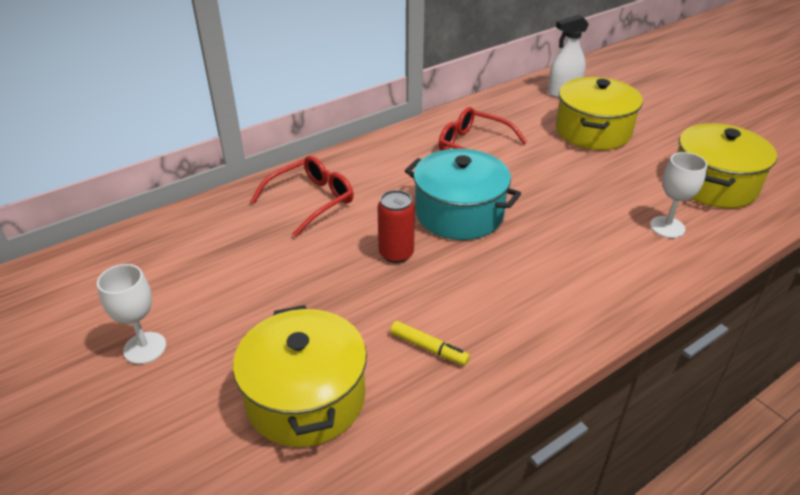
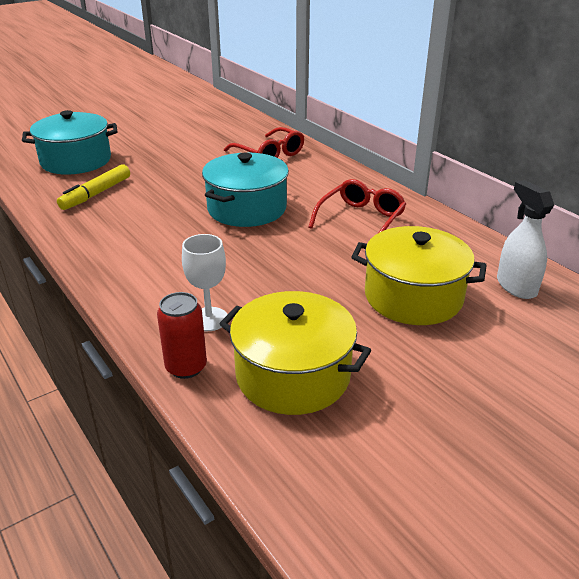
camera: 90 degrees right, 5 degrees down
white goblet [97,264,166,364] -> none
yellow pot [233,305,367,447] -> turquoise pot [22,110,117,174]
red can [377,190,415,263] -> red can moved to [157,292,207,379]
yellow marker [390,321,470,366] -> yellow marker [57,164,130,210], size x1.51

